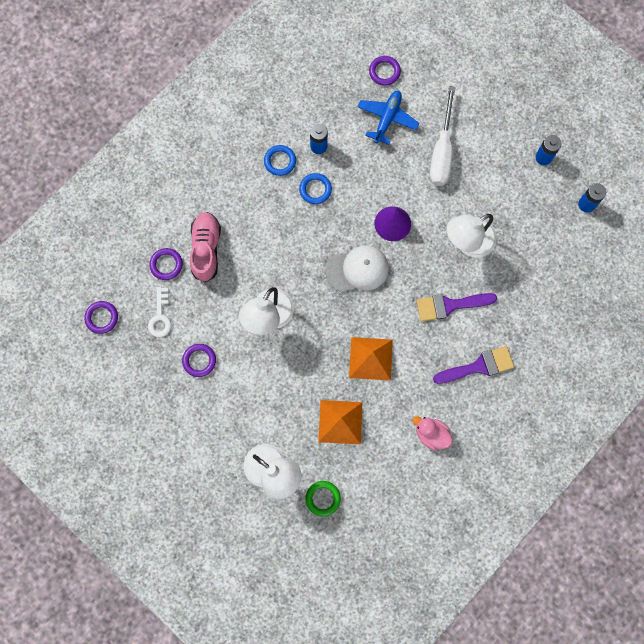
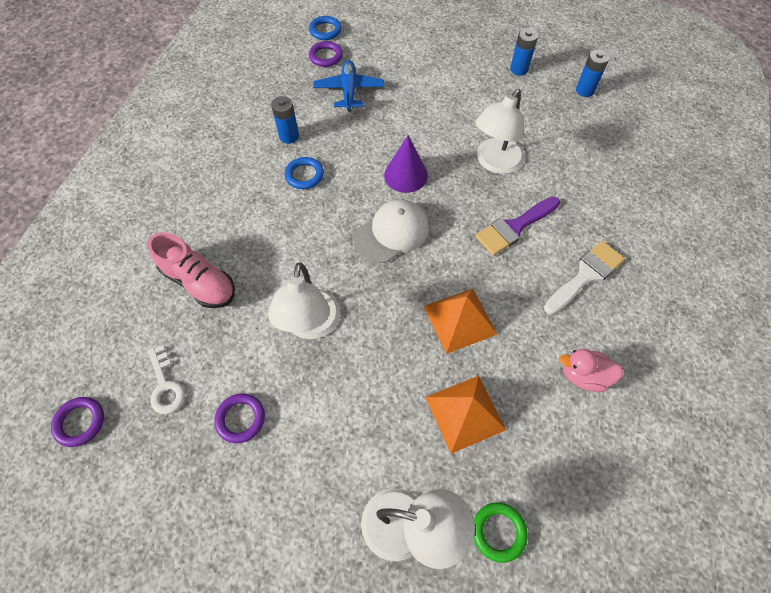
camera: 25 degrees left, 15 degrees down
purple ring [149,248,183,280] -> none
pink shoe [190,212,221,283] -> pink shoe turned 150 degrees clockwise [148,232,235,308]
blue ring [264,145,296,176] -> blue ring moved to [309,16,342,40]
white screwdriver [429,86,456,186] -> none
purple brush [433,346,514,384] -> white brush [544,241,625,315]

